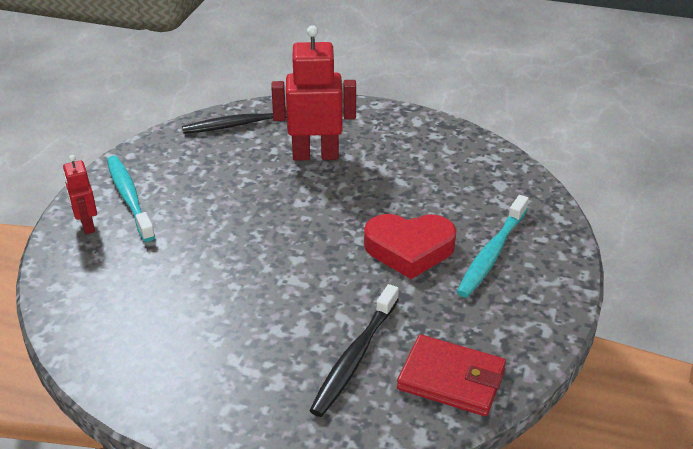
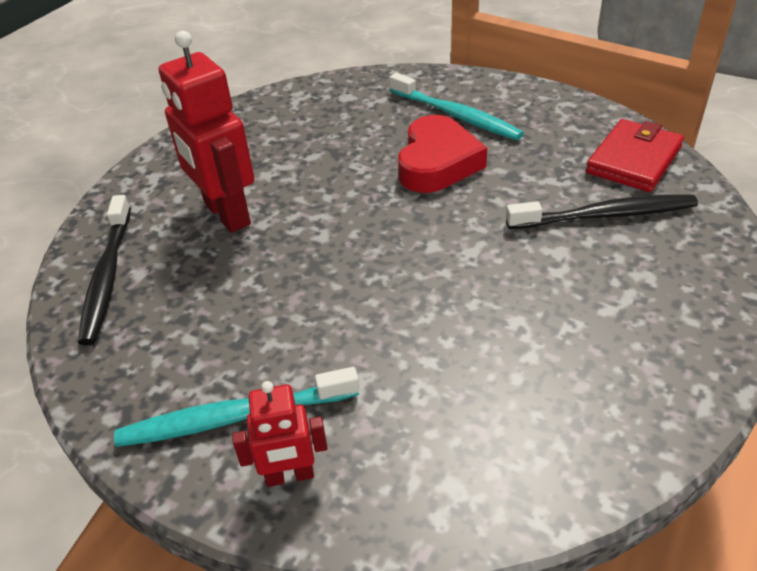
camera: 75 degrees left, 5 degrees up
red robot [271,25,356,161] -> red robot turned 45 degrees counterclockwise [159,31,255,233]
black toothbrush [309,284,399,417] -> black toothbrush turned 45 degrees counterclockwise [506,194,698,229]

